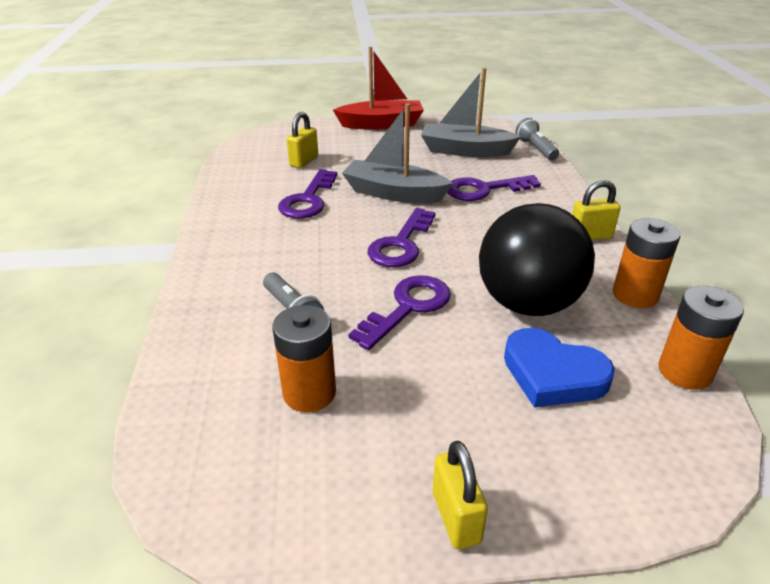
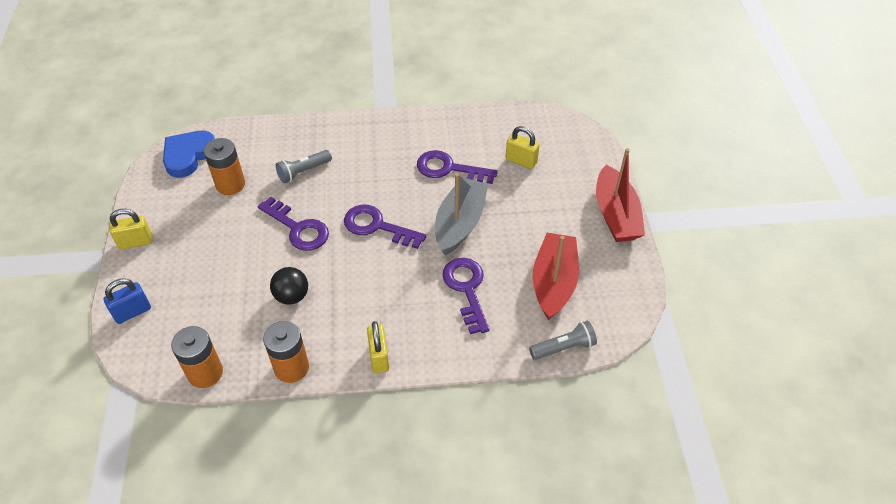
camera: 90 degrees right, 15 degrees up
grey boat [421,68,521,157] -> red boat [533,233,579,320]
black ball [479,203,595,316] -> black ball [270,267,308,305], size x0.48
blue heart [504,328,615,408] -> blue heart moved to [163,131,215,178]
none -> blue padlock [103,278,151,324]

